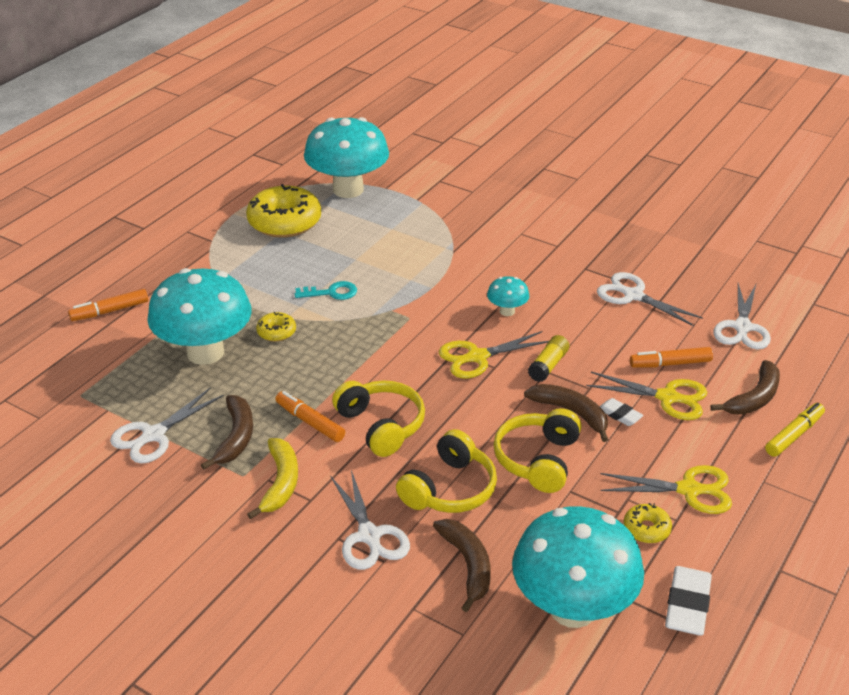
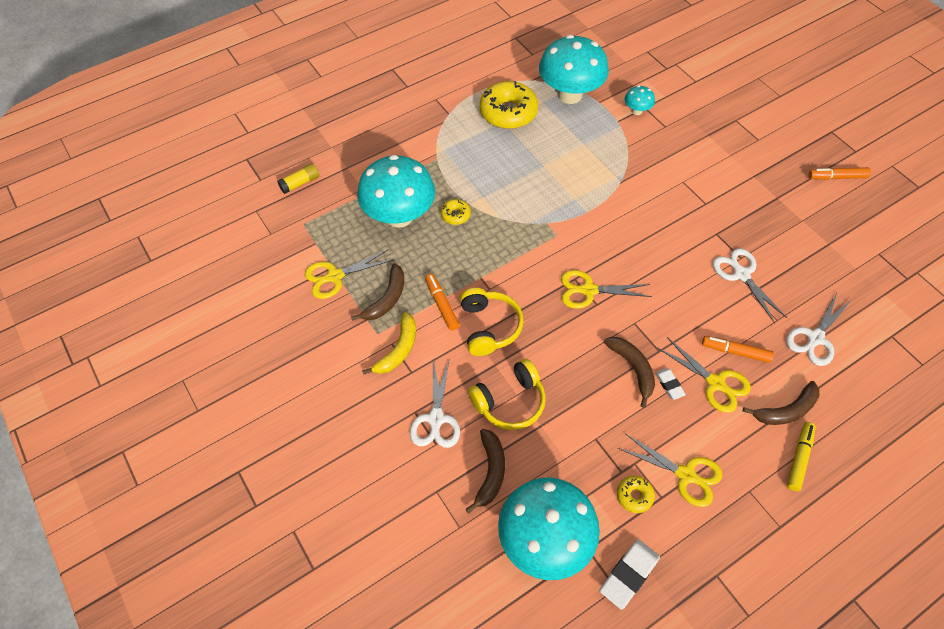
camera: 25 degrees right, 20 degrees up
orange marker [68,289,148,321] -> orange marker moved to [808,167,871,180]
white scissors [110,387,224,464] -> yellow scissors [305,249,393,299]
turquoise key [295,281,357,300] -> none
turquoise mushroom [487,276,529,316] -> turquoise mushroom moved to [625,86,655,115]
yellow headphones [493,408,582,493] -> none
yellow glue stick [528,335,569,382] -> yellow glue stick moved to [277,163,319,194]
yellow marker [765,403,825,457] -> yellow marker turned 45 degrees counterclockwise [787,422,816,491]

